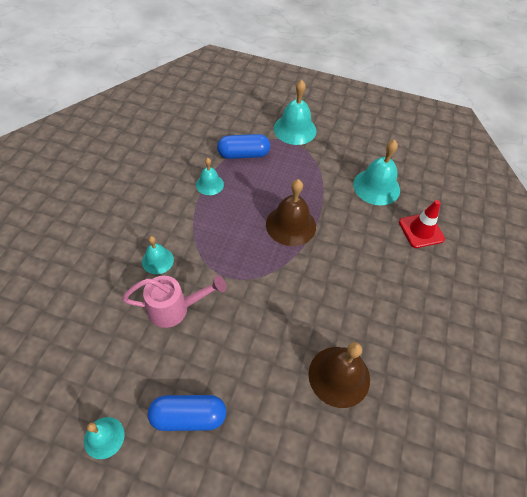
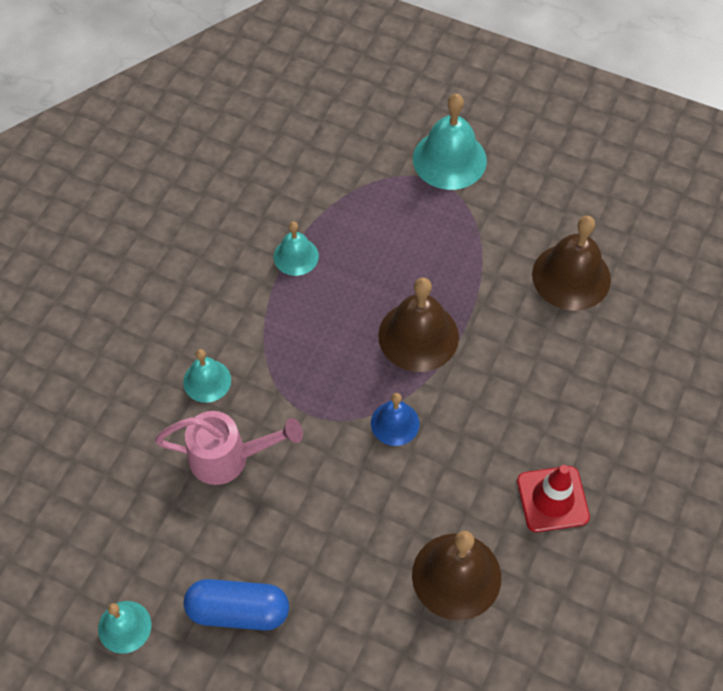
camera: 10 degrees right, 5 degrees up
blue capsule [217,134,270,159] -> none
turquoise bell [353,140,400,205] -> brown bell [532,216,611,311]
red traffic cone [399,200,445,248] -> red traffic cone moved to [517,465,590,532]
none -> blue bell [371,393,420,446]

